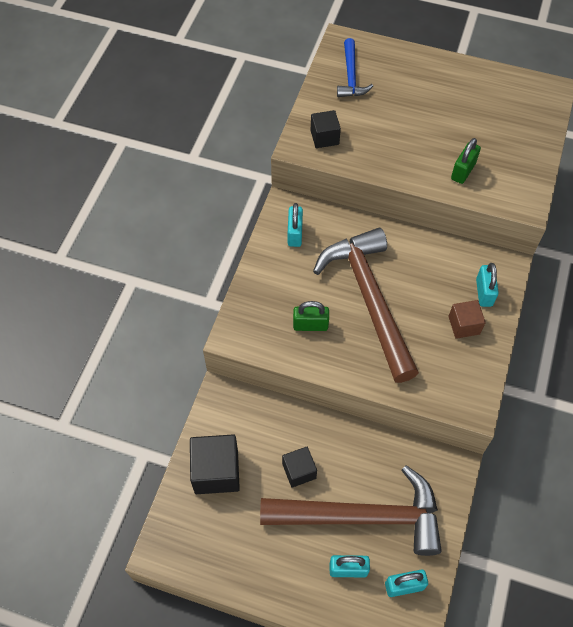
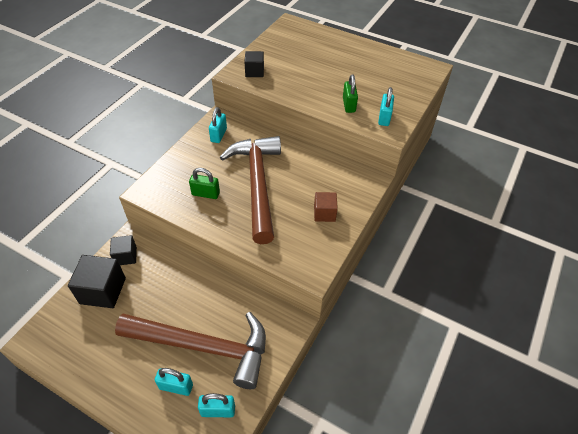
camera: 10 degrees right, 10 degrees down
black cube [282,447,317,488] -> black cube moved to [110,235,137,265]
blue hammer [337,38,373,97] -> none
green padlock [451,138,481,184] -> green padlock turned 45 degrees counterclockwise [343,74,358,113]
turquoise padlock [476,263,499,307] -> turquoise padlock moved to [378,87,394,126]

